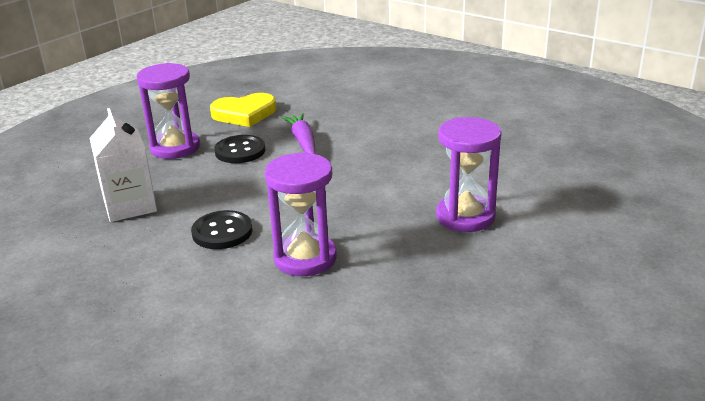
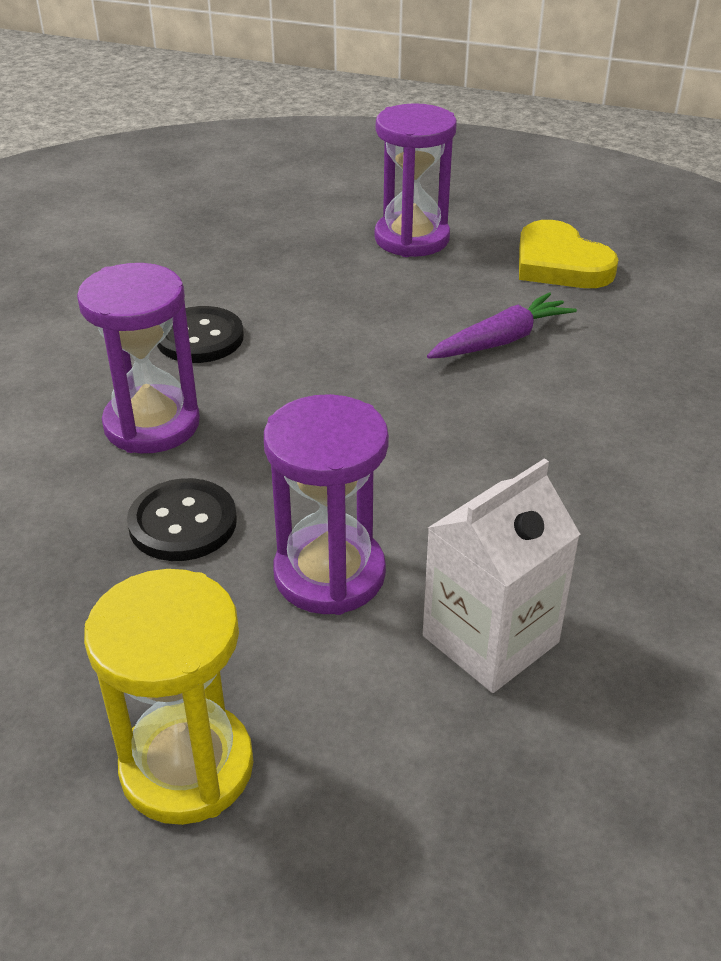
camera: 70 degrees right, 10 degrees up
white carton [89,108,157,222] -> white carton moved to [423,458,580,693]
black button [214,135,265,163] -> black button moved to [127,478,237,561]
none -> yellow hourglass [84,569,254,825]

